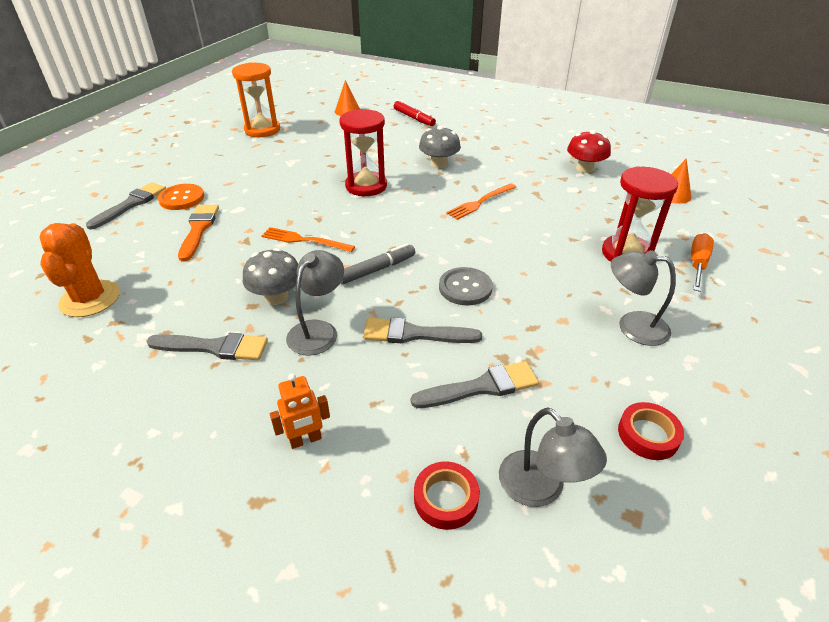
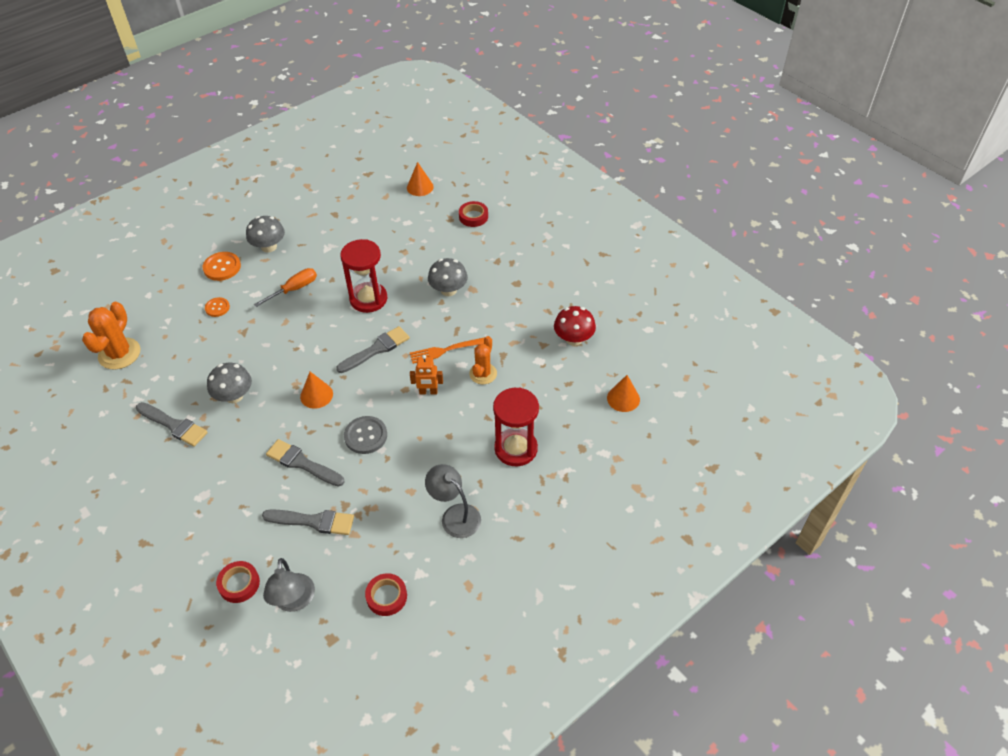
camera: 25 degrees right, 10 degrees up
grey brush [86,182,166,230] -> grey brush moved to [336,326,410,373]
orange brush [178,205,219,261] -> orange button [205,297,230,317]
orange hourglass [232,62,280,137] -> none
orange fork [261,227,355,252] -> none
orange robot [270,374,330,449] -> orange robot moved to [410,355,443,394]
grey lamp [286,250,344,356] -> none
grey marker [340,243,415,284] -> orange cone [300,372,333,409]
red marker [394,101,436,126] -> red tape [459,201,488,227]
orange screwdriver [691,233,714,292] -> orange screwdriver moved to [254,268,317,307]
none -> grey mushroom [246,216,285,253]
none -> orange cactus [469,336,497,384]

